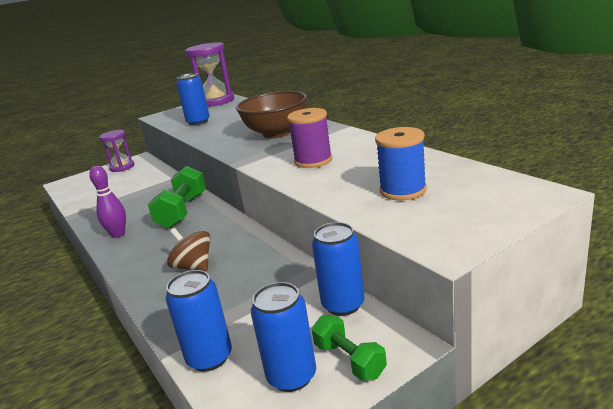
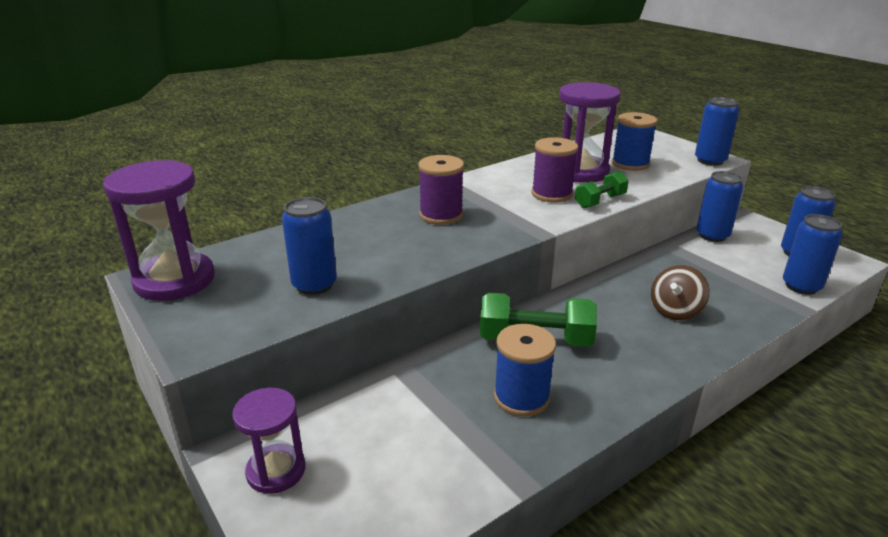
camera: 95 degrees left, 5 degrees up
purple bowling pin [89,166,126,238] -> none
brown bowl [236,91,307,138] -> purple spool [418,155,464,225]
green dumbbell [312,315,387,381] -> green dumbbell moved to [575,171,629,208]
none -> blue spool [494,324,556,417]
none -> purple hourglass [559,82,621,183]
none -> blue can [695,97,739,166]

